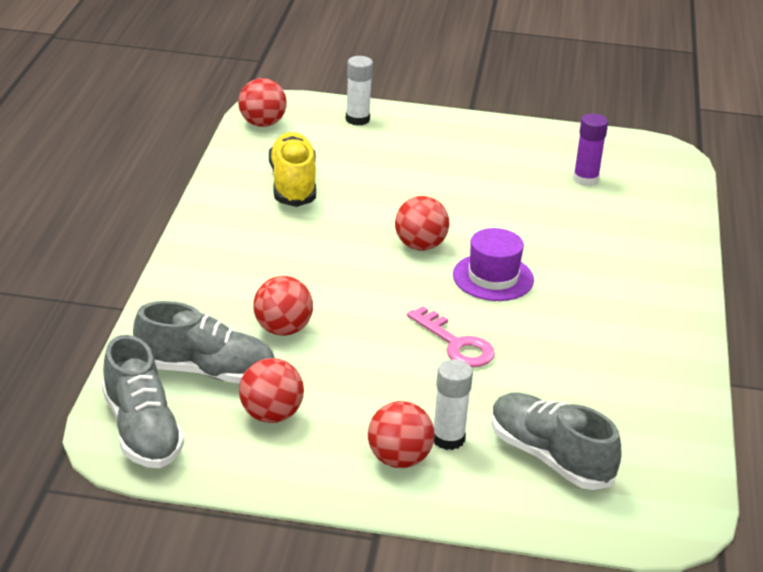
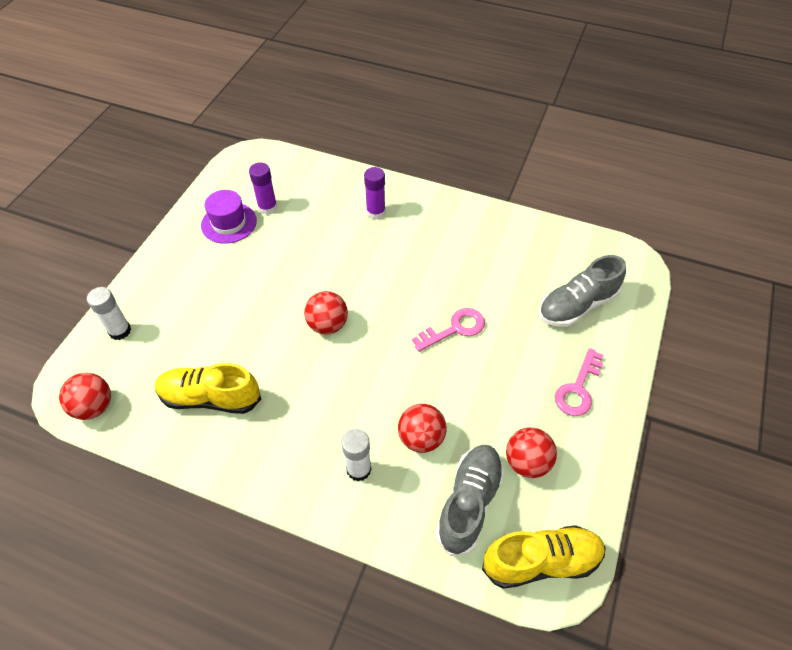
camera: 75 degrees left, 20 degrees up
grey shoe [102,335,184,468] -> yellow shoe [482,525,606,589]
red ball [368,401,434,468] -> pink key [555,348,604,416]
white glue stick [434,359,473,450] -> white glue stick moved to [341,429,372,481]
purple hat [453,228,534,301] -> purple hat moved to [201,190,257,244]
none -> purple glue stick [364,167,386,219]

